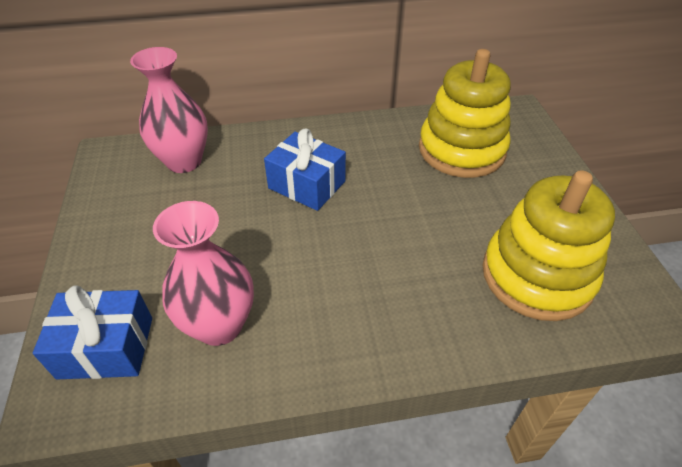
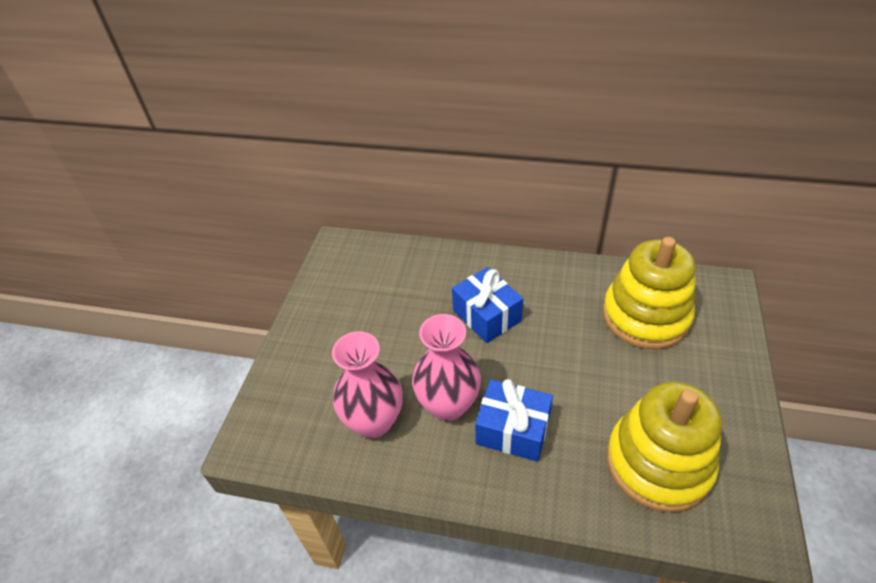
camera: 25 degrees right, 0 degrees up
blue gift [33,285,152,380] -> blue gift moved to [475,379,553,462]
pink vase [130,47,208,173] -> pink vase moved to [412,314,481,421]

